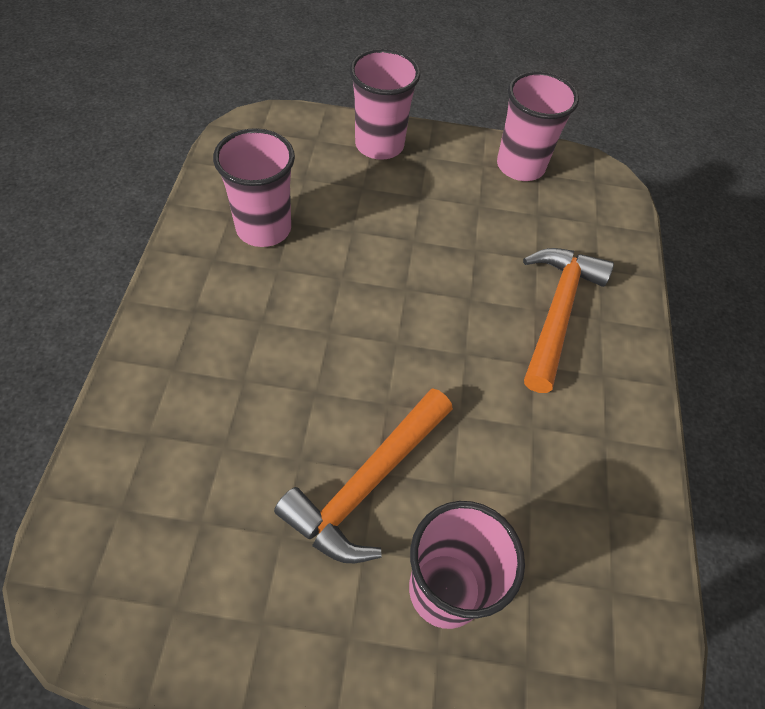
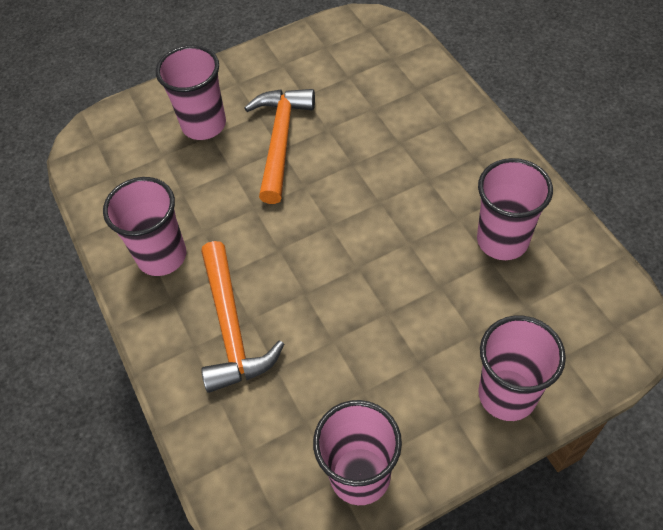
camera: 155 degrees right, 0 degrees up
none -> pink cup [103,177,186,276]

